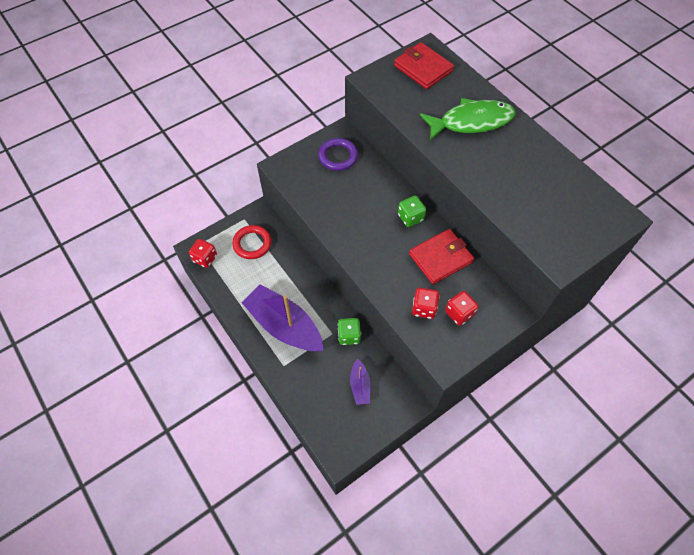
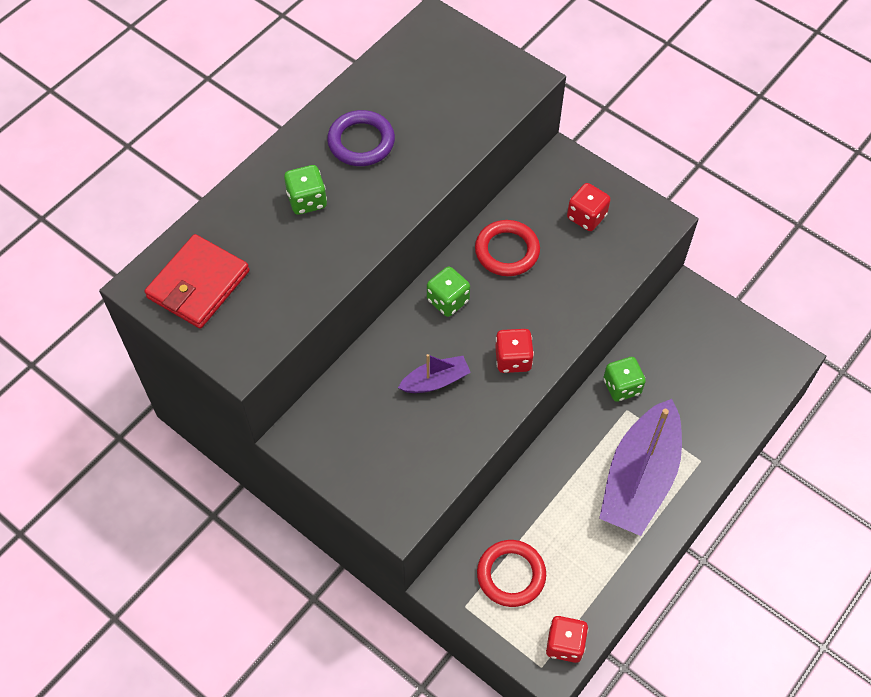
camera: 105 degrees left, 0 degrees up
purple ring [318,138,358,171] -> purple ring moved to [327,110,395,166]
purple boat [350,359,371,405] -> purple boat moved to [398,354,471,393]
red wallet [409,229,474,284] -> red ring [475,220,540,276]
red dice [412,288,440,319] -> red dice moved to [495,329,534,373]
green fish [420,98,516,140] -> green dice [284,165,327,215]

